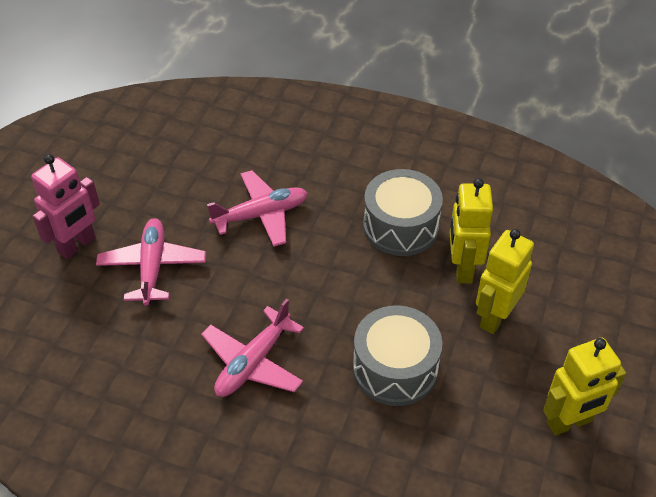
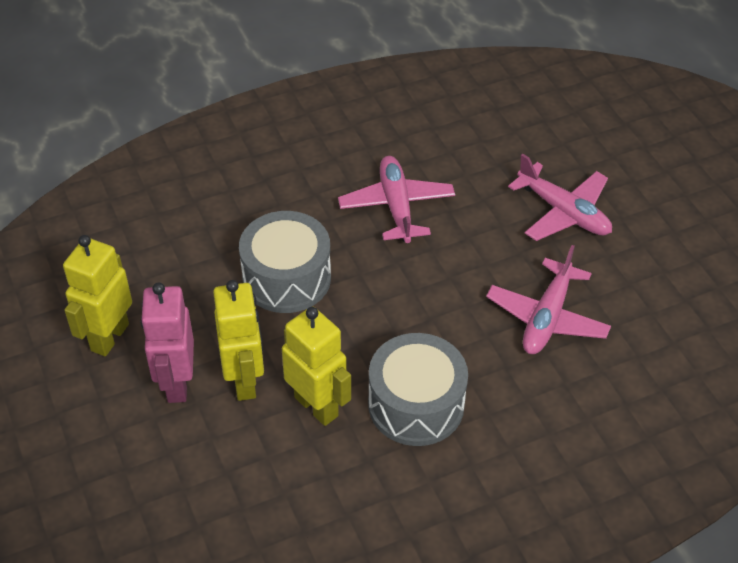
camera: 135 degrees right, 0 degrees up
pink robot [31,154,100,259] -> pink robot moved to [140,282,194,403]

